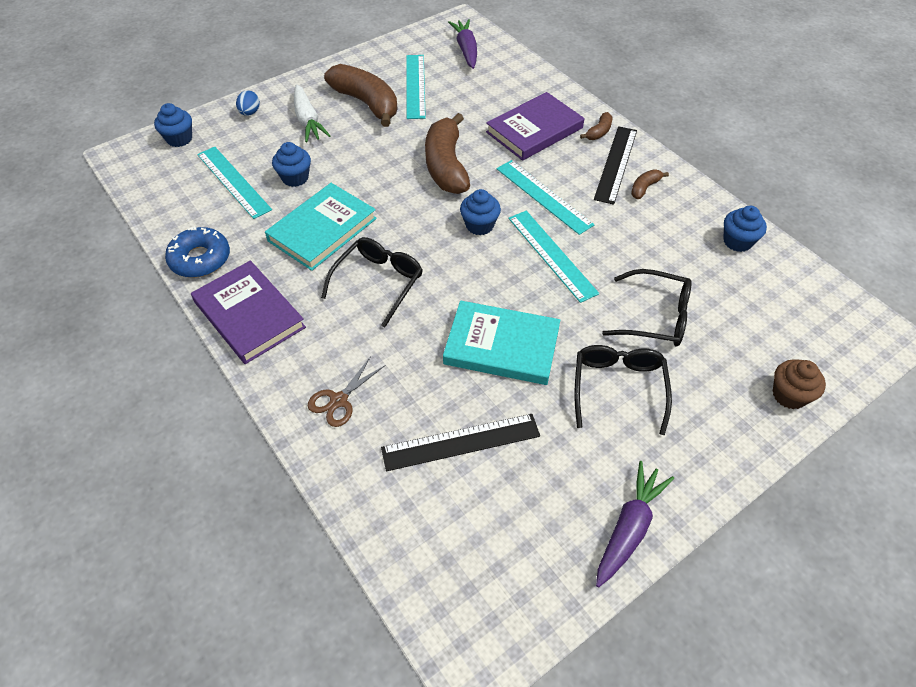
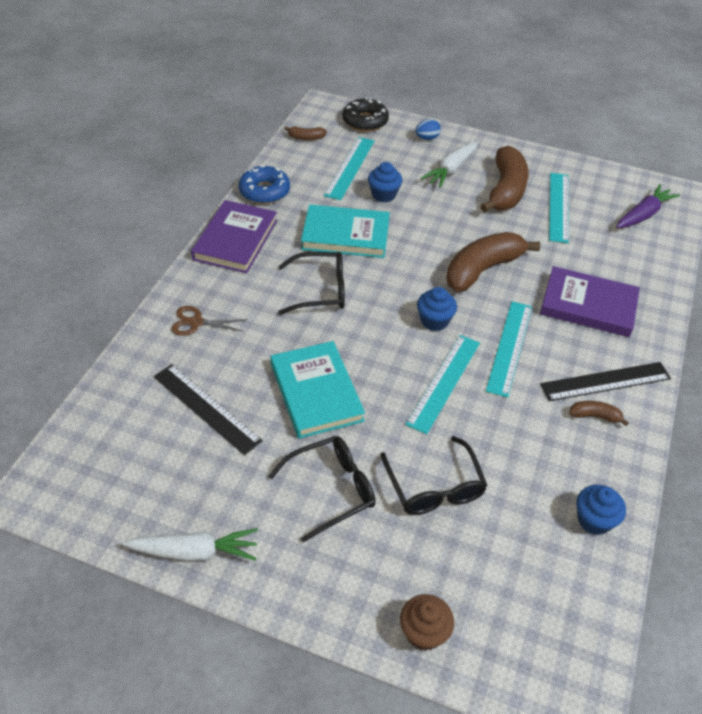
camera: 55 degrees right, 5 degrees down
blue cupcake [154,103,192,147] -> black donut [342,98,389,132]
turquoise ruler [406,55,426,119] -> turquoise ruler turned 45 degrees counterclockwise [549,173,569,243]
brown banana [580,112,612,140] -> brown banana moved to [284,126,327,140]
purple carrot [596,461,674,587] -> white carrot [122,528,258,561]

